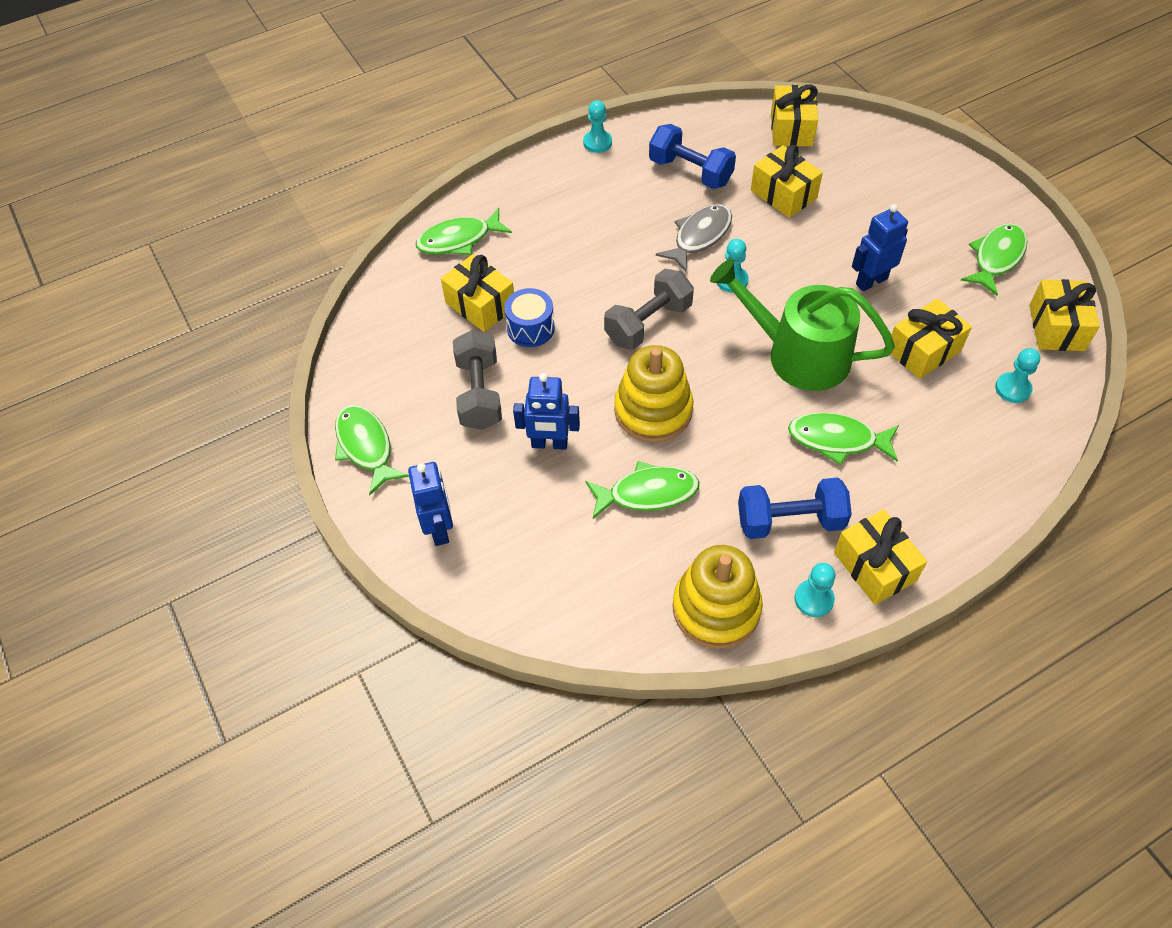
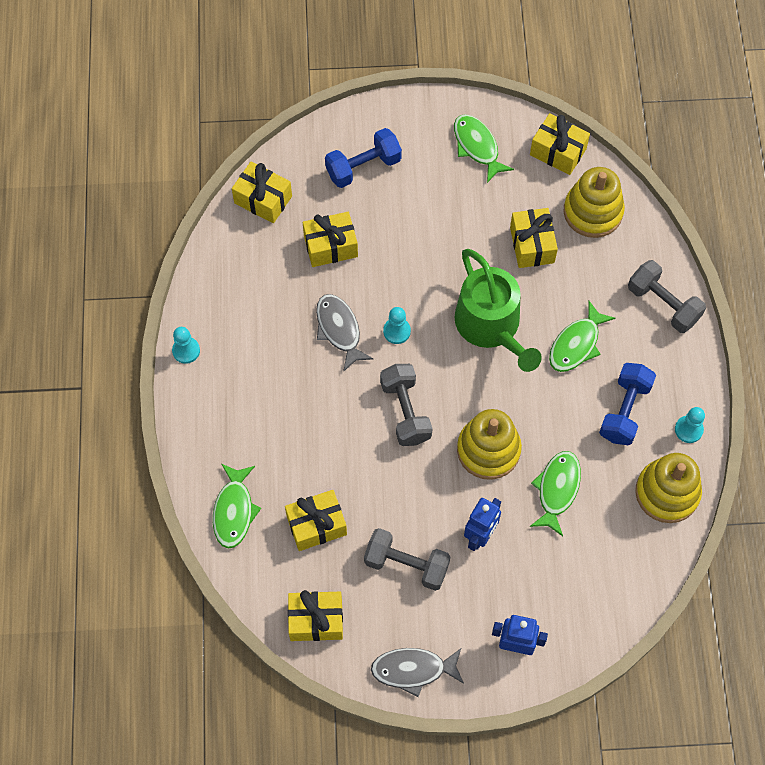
camera: 65 degrees left, 10 degrees up
green fish [335,405,409,495] -> grey fish [371,648,464,697]
blue drum [504,288,555,347] -> none
blue dumbbell [649,124,736,189] -> blue dumbbell moved to [325,128,402,188]
green watering can [710,259,895,391] -> green watering can turned 75 degrees counterclockwise [455,249,542,372]
yellow gift [834,509,927,605] -> yellow gift moved to [288,590,343,641]
blue robot [852,204,908,291] -> none
turquoise pawn [995,348,1041,403] -> yellow stacking toy [564,167,625,238]
none -> grey dumbbell [628,260,706,333]

